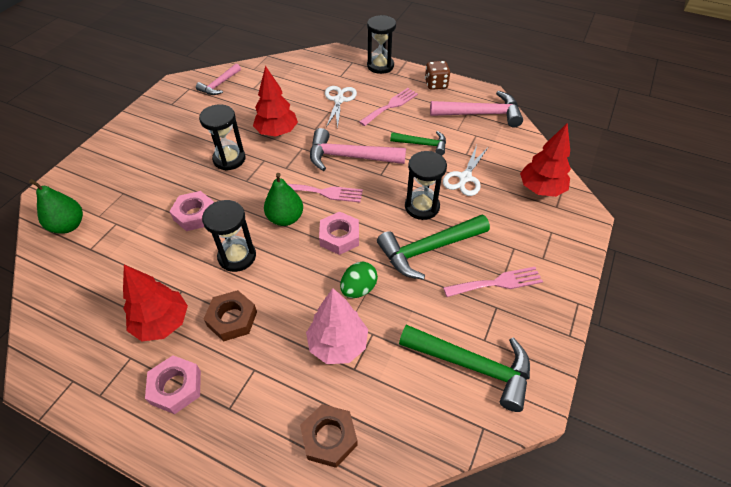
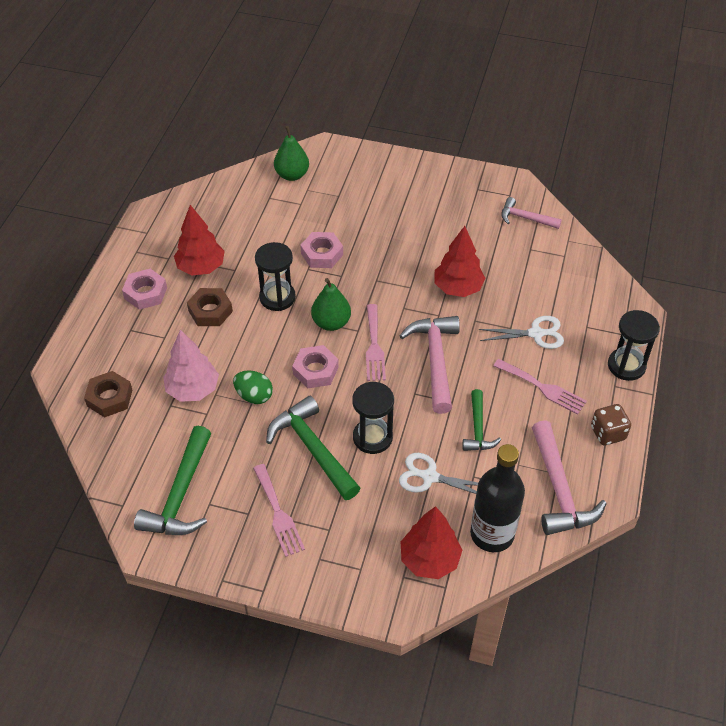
camera: 80 degrees right, 0 degrees up
black hourglass [199,104,246,170] -> none
none -> black bottle [470,444,525,552]

